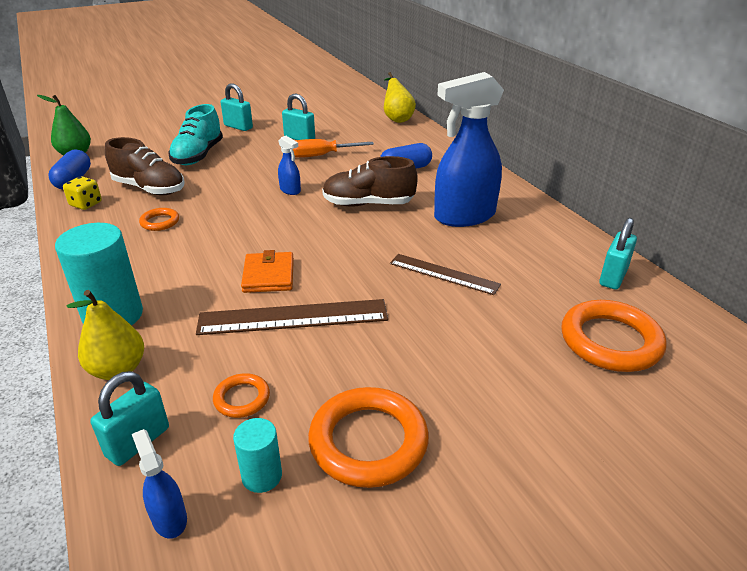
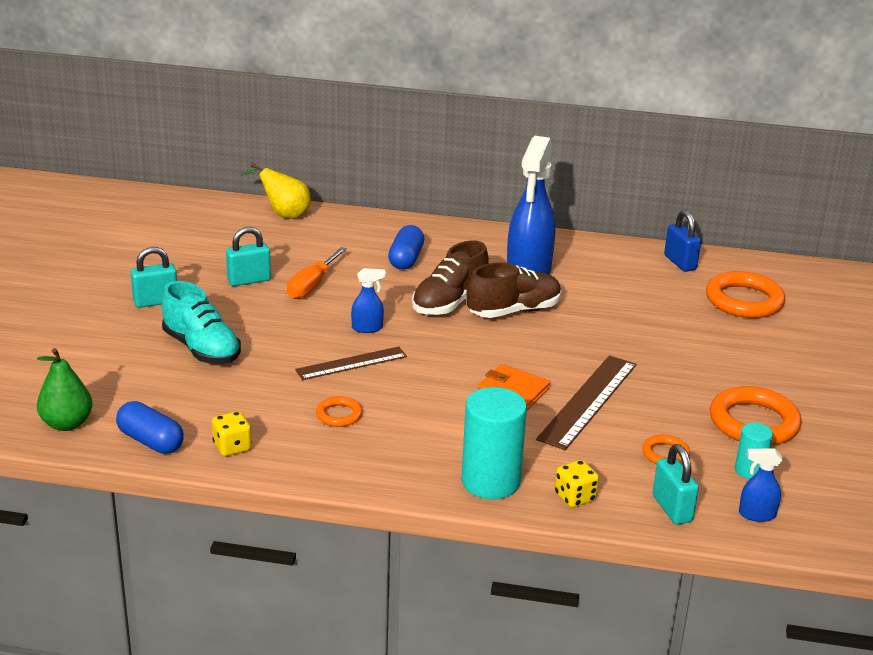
camera: 55 degrees left, 5 degrees down
yellow pear [66,290,144,380] -> yellow dice [555,460,599,508]
brown shoe [105,137,185,195] -> brown shoe moved to [467,262,561,318]
brown ruler [390,254,501,295] -> brown ruler moved to [295,347,407,380]
turquoise padlock [599,218,637,290] -> blue padlock [664,210,701,272]

